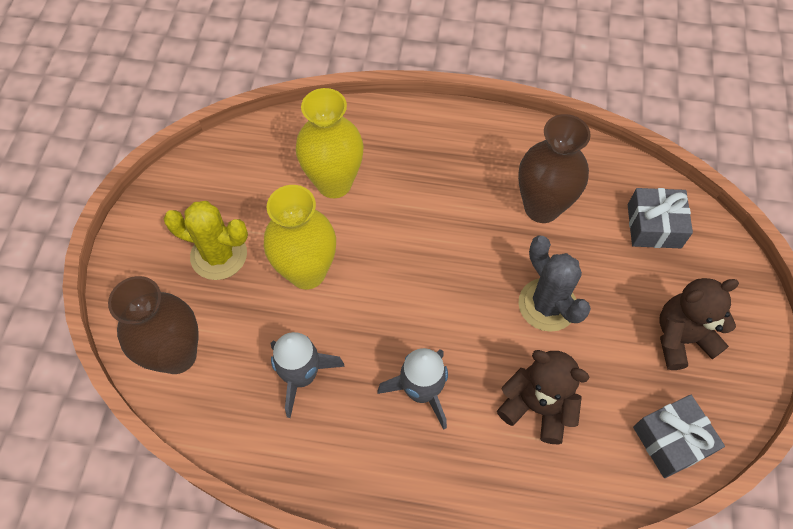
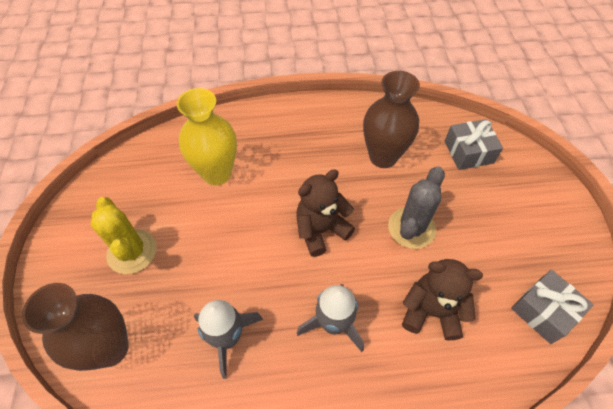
camera: 15 degrees left, 5 degrees down
yellow cactus [163,201,248,280] -> yellow cactus turned 60 degrees clockwise [91,197,157,274]
yellow vase [264,185,336,289] -> none
grey cactus [518,236,591,332] -> grey cactus turned 75 degrees clockwise [388,167,445,249]
brown teddy bear [659,278,739,370] -> brown teddy bear moved to [296,169,355,257]

